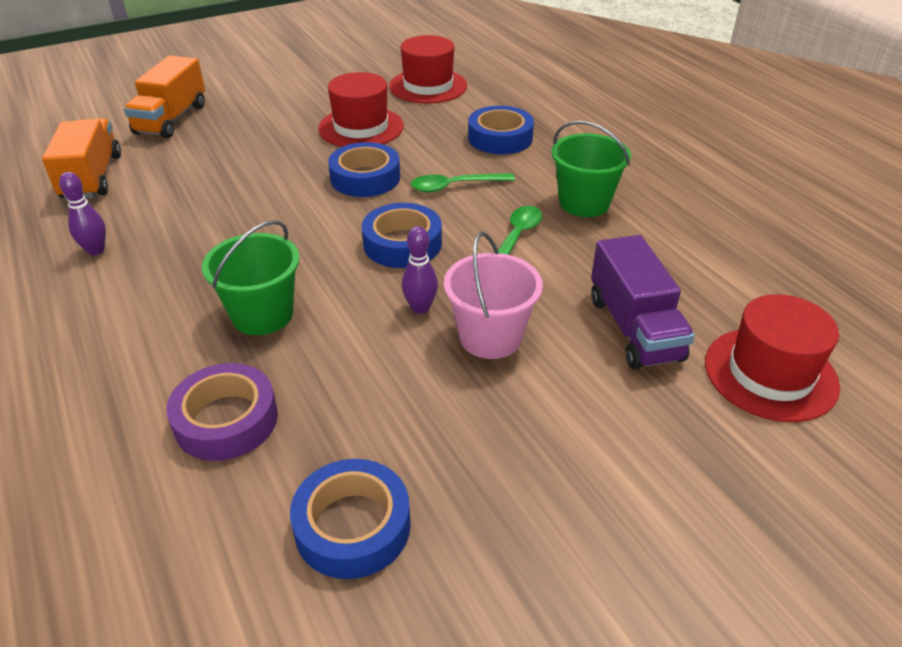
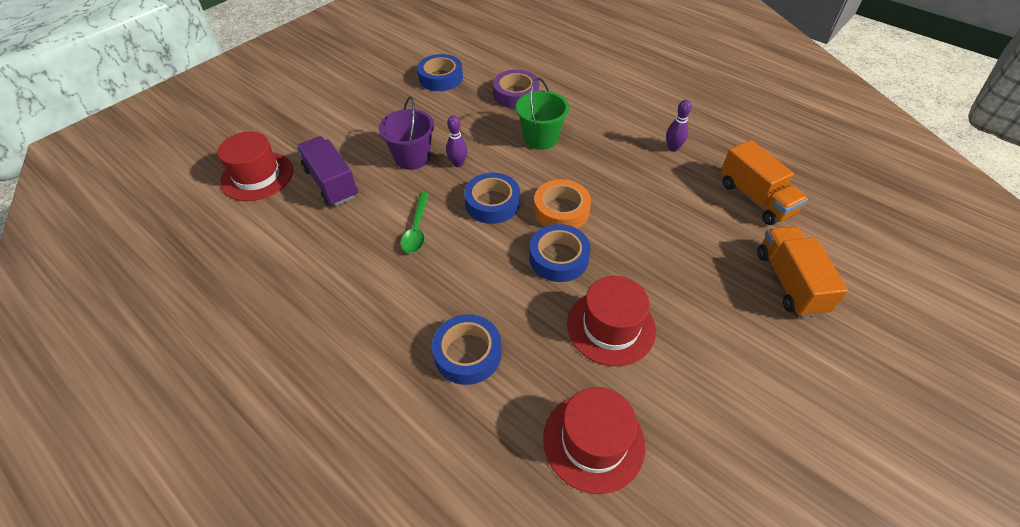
camera: 160 degrees right, 10 degrees up
green spoon [411,173,515,192] -> none
pink bucket [444,232,543,359] -> purple bucket [379,96,434,170]
green bucket [551,121,631,217] -> none
none -> orange tape [534,179,591,228]

